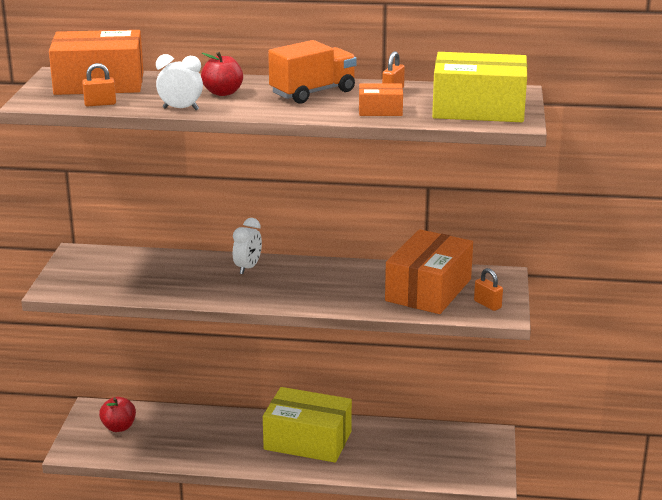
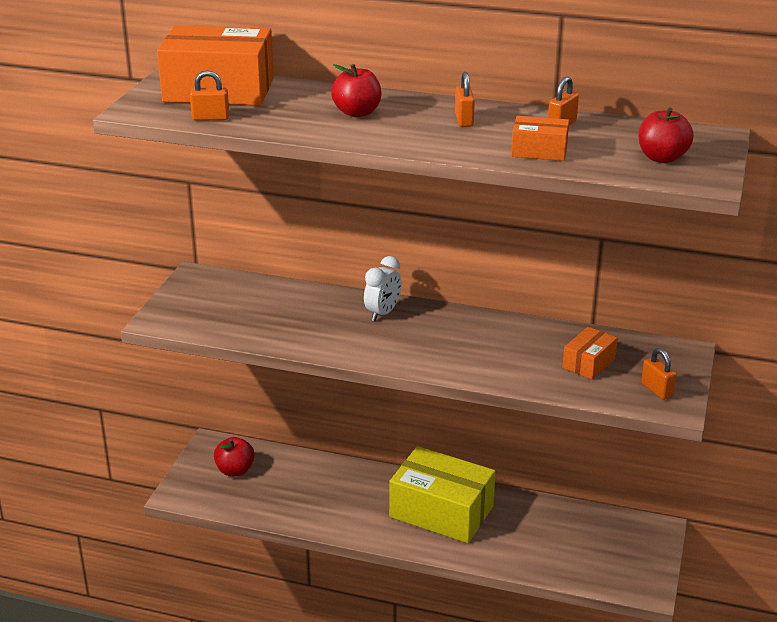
camera: 10 degrees right, 5 degrees up
white clock [156,54,203,110] -> none
orange truck [268,40,357,104] -> orange padlock [455,72,475,127]
orange box [385,229,473,314] -> orange box [563,327,618,379], size x0.48
yellow box [432,52,527,122] -> red apple [638,107,694,163]

